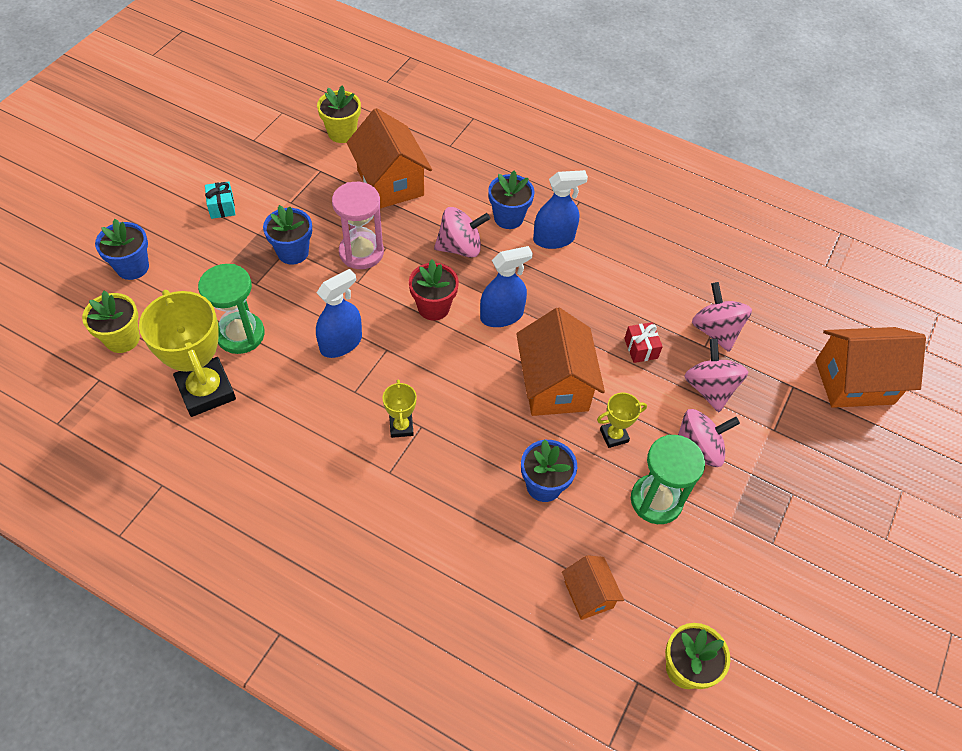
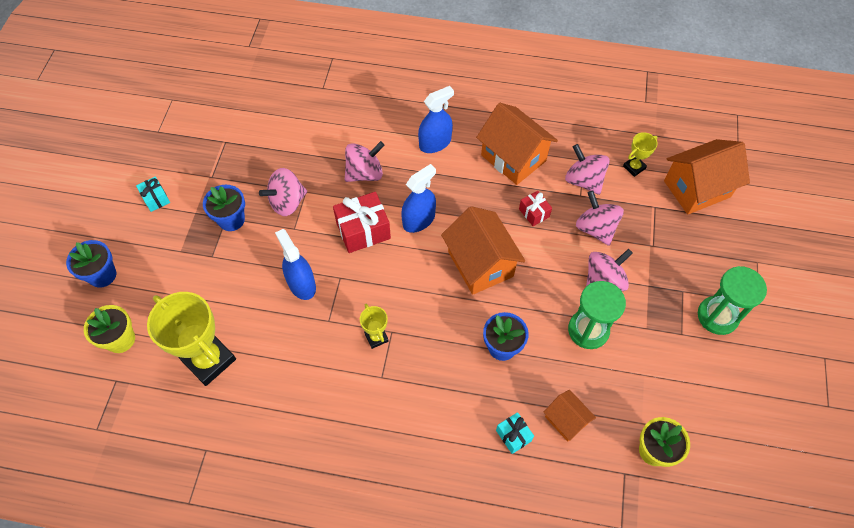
camera: 15 degrees left, 5 degrees up
green hourglass [198,264,265,354] -> green hourglass moved to [698,266,767,335]
blue spray bottle [316,269,362,358] -> blue spray bottle turned 60 degrees counterclockwise [275,229,316,300]
yellow flower pot [317,85,361,143] -> none
pink hourglass [332,182,384,269] -> pink spinning top [259,168,307,216]
orange house [347,108,432,208] -> orange house moved to [476,103,558,185]
red flower pot [409,260,459,321] -> red gift [333,192,391,253]
blue flower pot [488,171,534,229] -> none
yellow trophy [597,393,647,448] -> yellow trophy moved to [623,132,658,177]
none -> turquoise gift [496,412,534,454]

